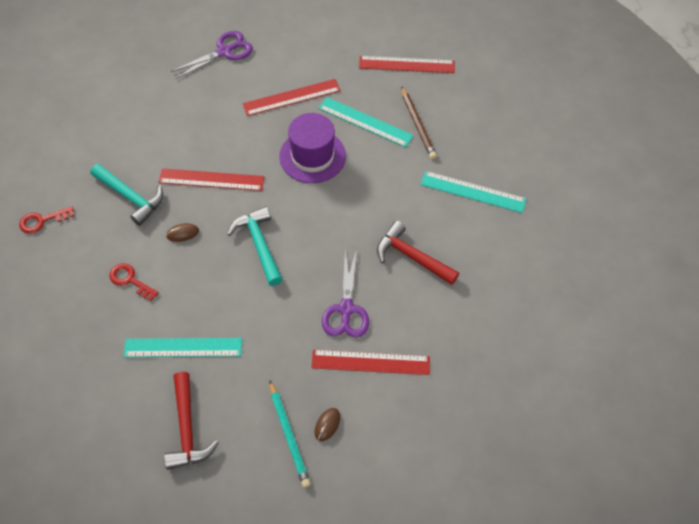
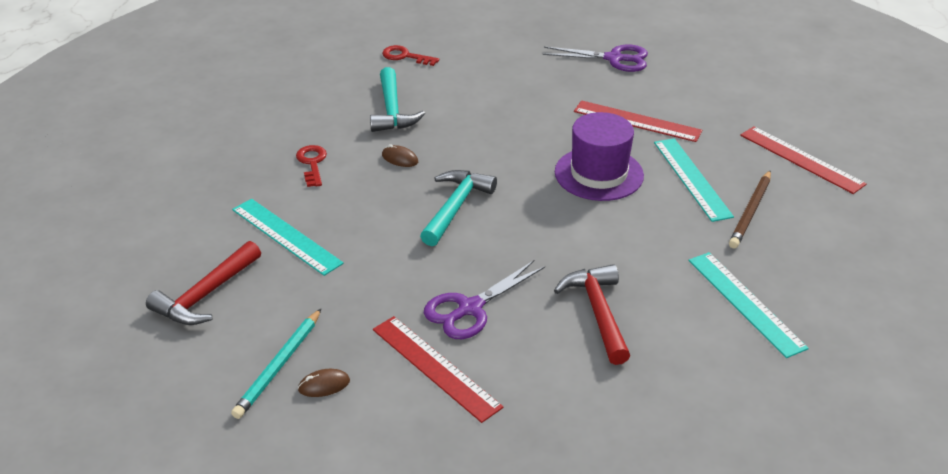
camera: 45 degrees right, 20 degrees down
red key [19,206,74,234] -> red key moved to [382,45,439,66]
red ruler [158,168,264,191] -> none

